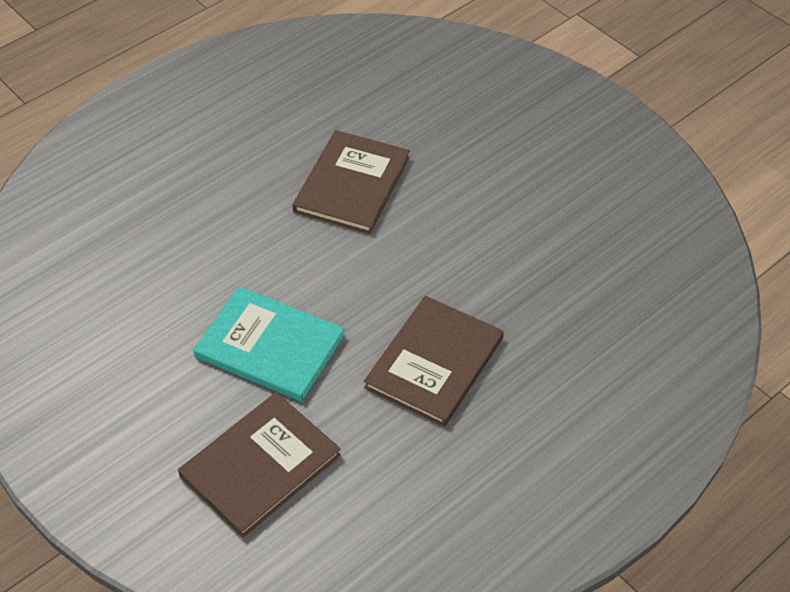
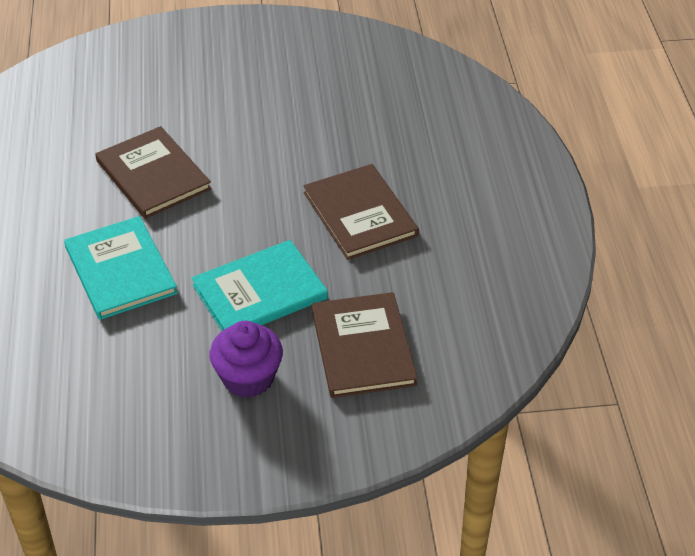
camera: 55 degrees left, 5 degrees down
none -> turquoise book [64,216,178,320]
none -> purple cupcake [210,321,283,398]

